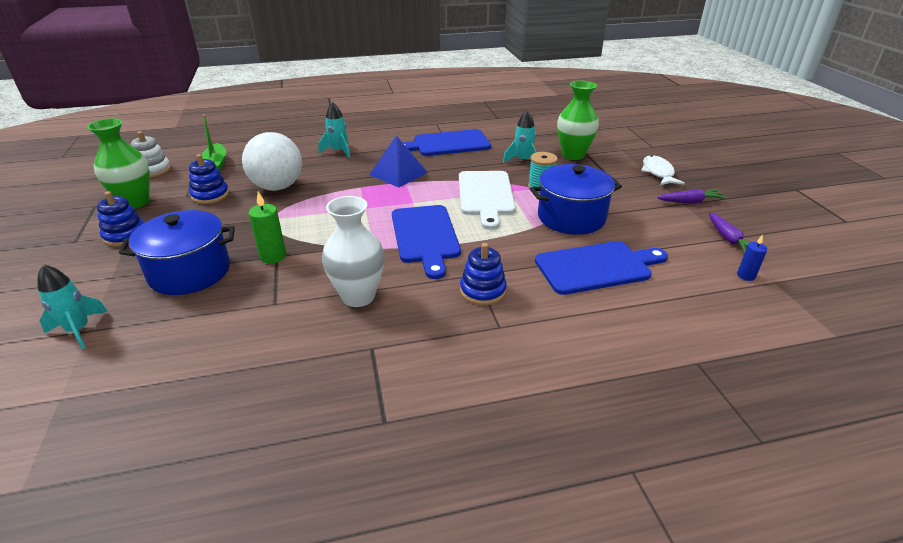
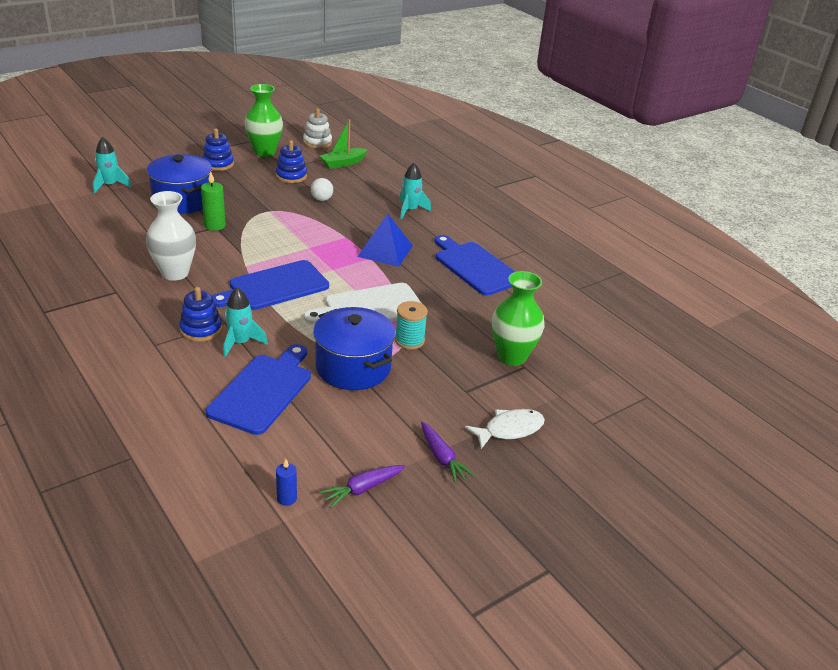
camera: 65 degrees right, 0 degrees up
white ball [242,132,302,191] -> white ball [311,178,333,201], size x0.44
turquoise rocket [503,111,536,163] -> turquoise rocket moved to [223,287,268,357]
blue cutting board [535,241,668,295] -> blue cutting board turned 120 degrees counterclockwise [206,344,311,435]

